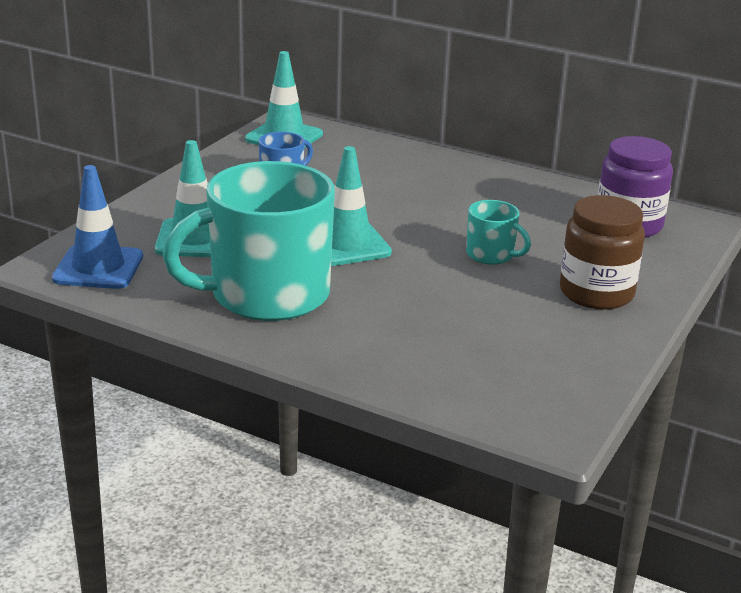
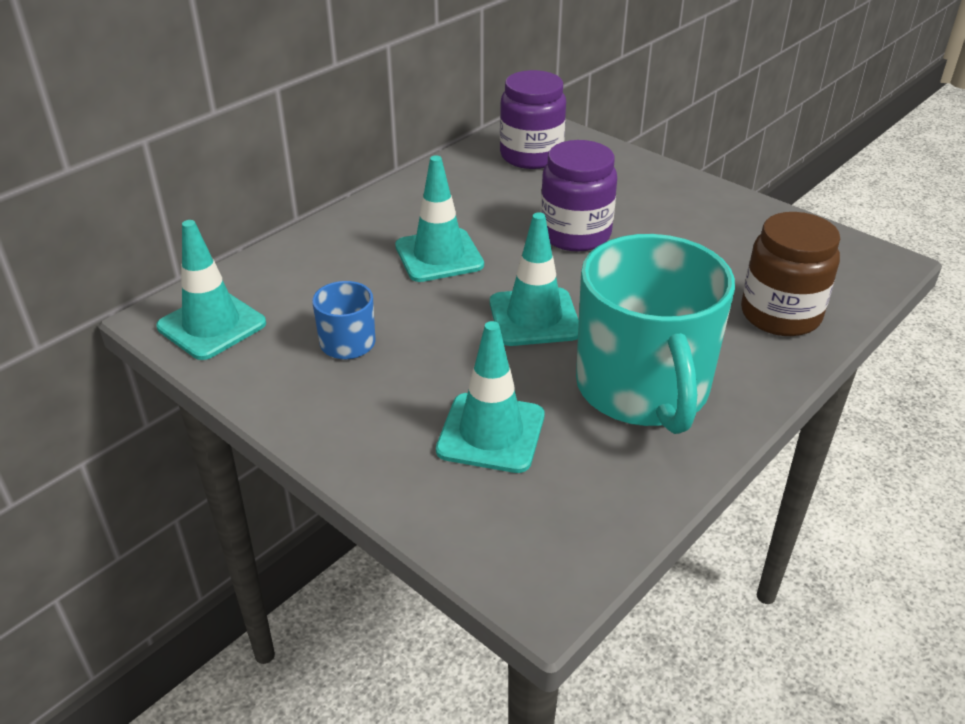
camera: 75 degrees left, 10 degrees up
blue traffic cone [52,165,143,289] -> none
turquoise mug [466,200,531,265] -> purple jar [540,140,617,251]
brown jar [560,195,645,310] -> brown jar moved to [741,212,840,336]
none -> turquoise traffic cone [395,155,484,282]

